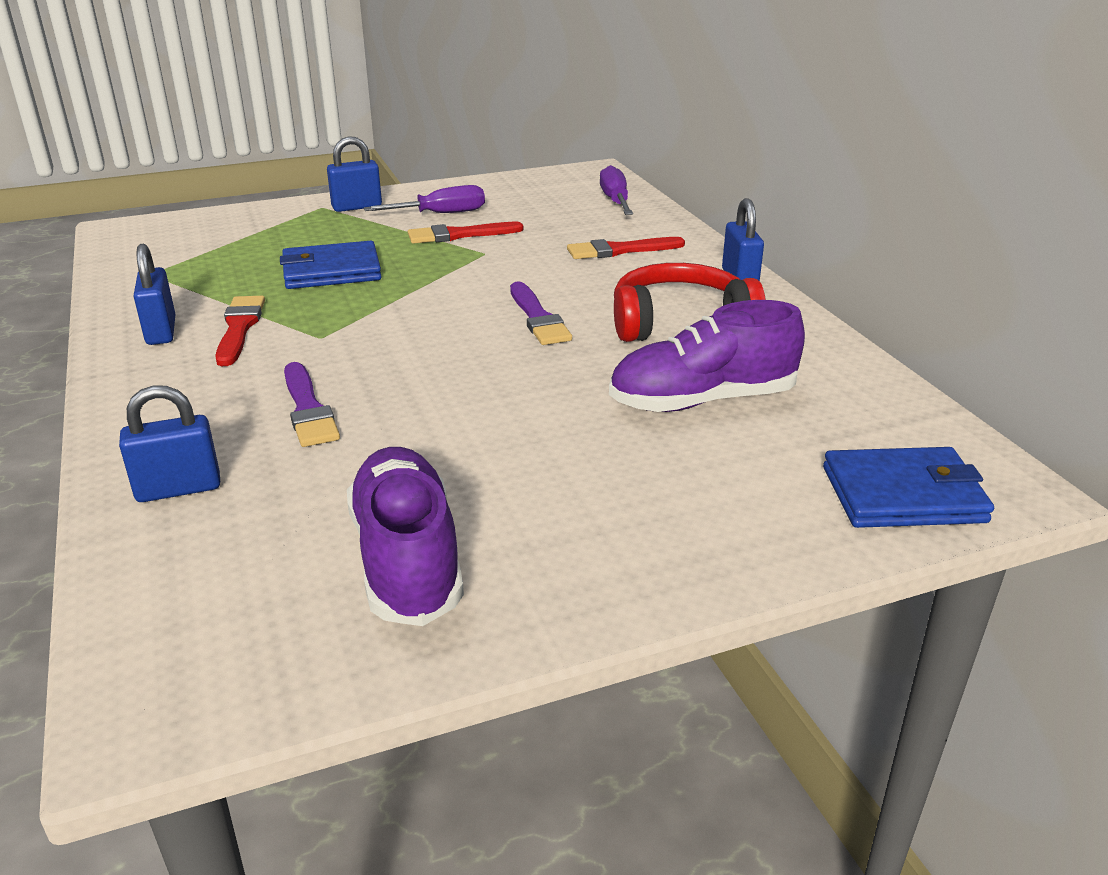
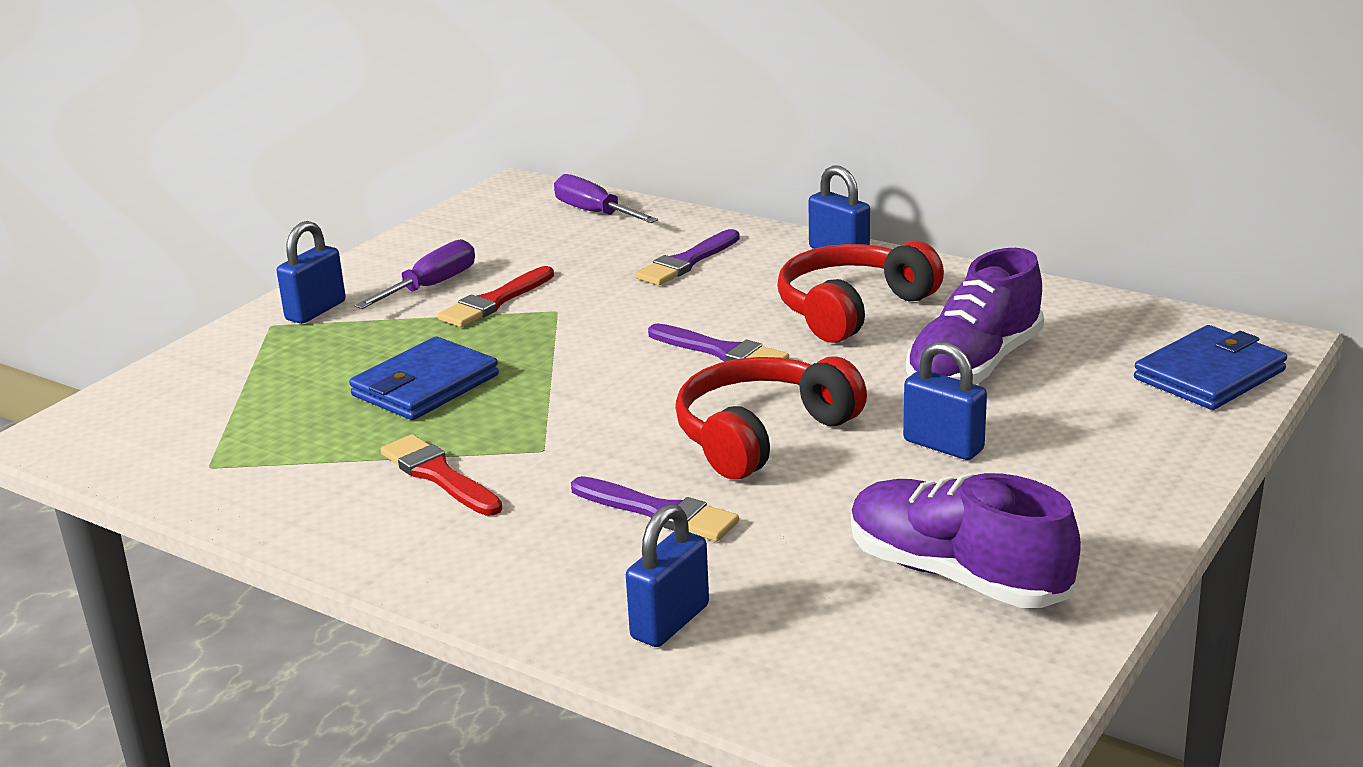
camera: 35 degrees left, 5 degrees down
blue padlock [134,244,176,345] -> blue padlock moved to [903,342,987,460]
red brush [567,237,685,259] -> purple brush [635,229,740,285]
none -> red headphones [675,356,867,479]

